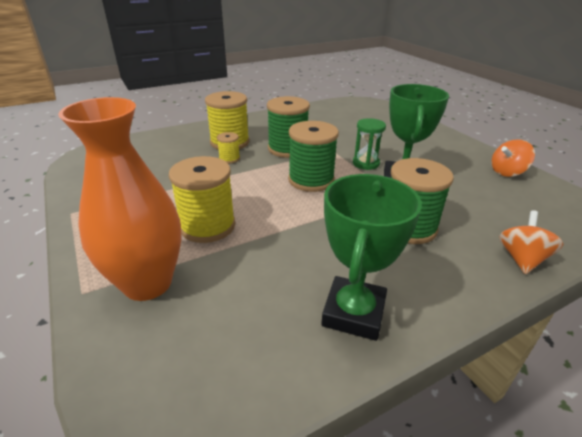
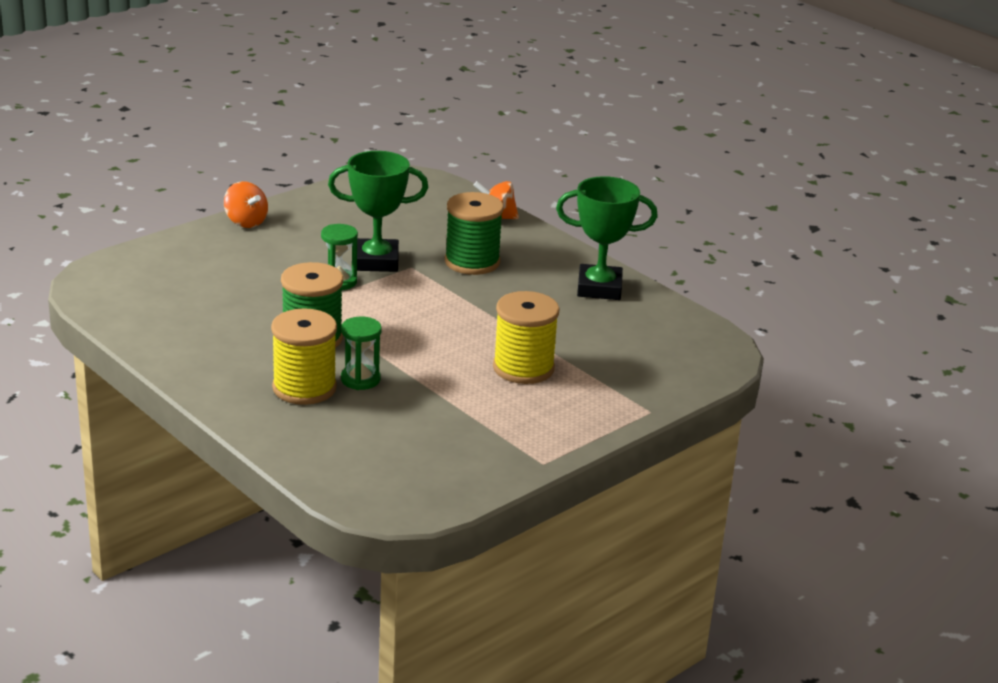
camera: 105 degrees left, 5 degrees down
orange vase [58,97,182,301] -> none
yellow spool [217,132,240,164] -> green hourglass [341,316,382,390]
green spool [288,121,339,192] -> none
orange spinning top [491,139,535,177] -> orange spinning top moved to [224,181,268,228]

